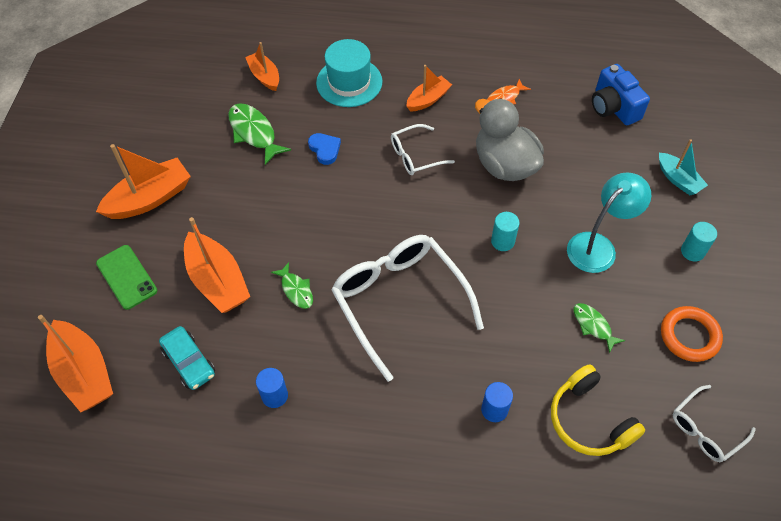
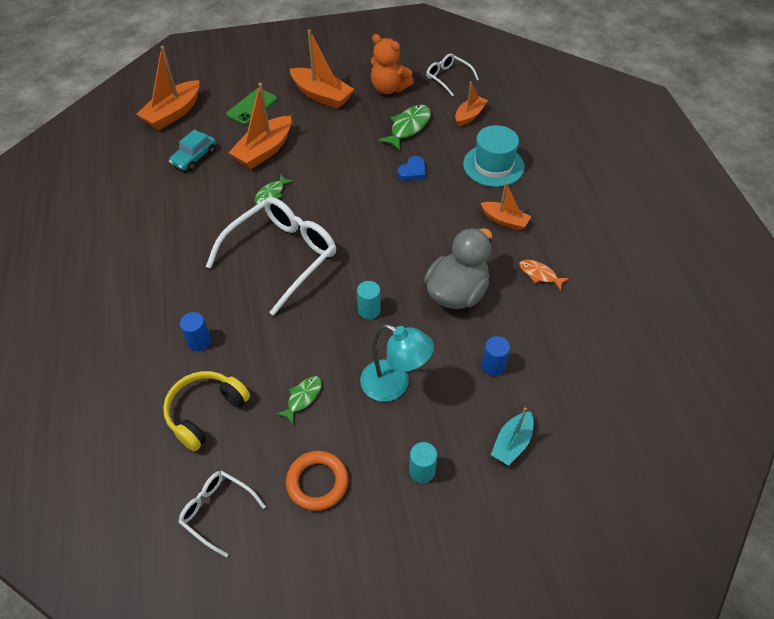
camera: 70 degrees right, 5 degrees down
blue cylinder [256,368,288,408] -> blue cylinder moved to [482,336,510,376]
white glasses [391,124,455,175] -> white glasses moved to [426,53,479,97]
blue camera [592,64,650,125] -> none
none -> orange teddy bear [371,34,414,94]

